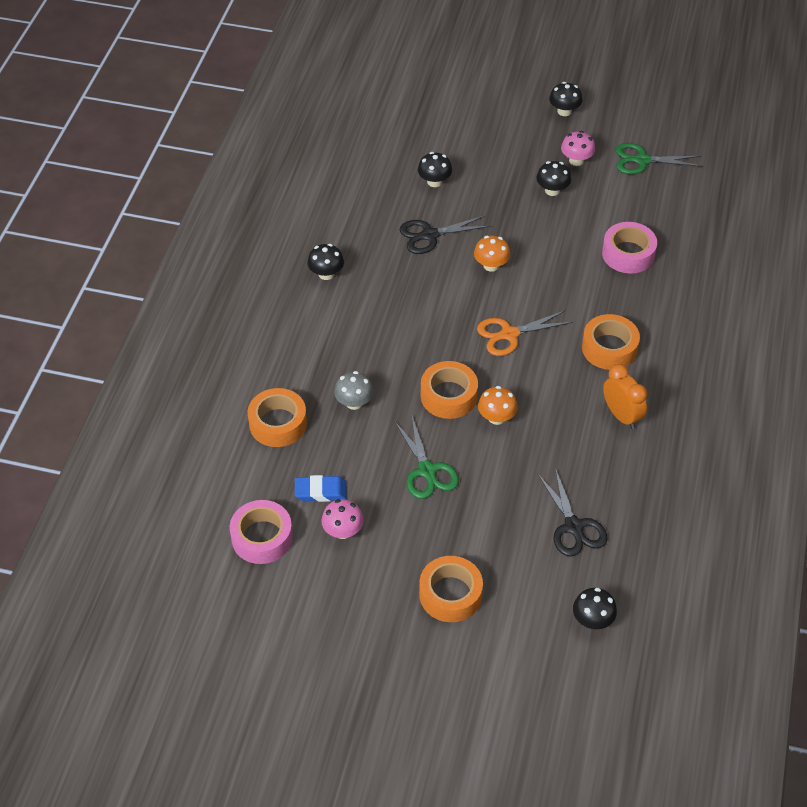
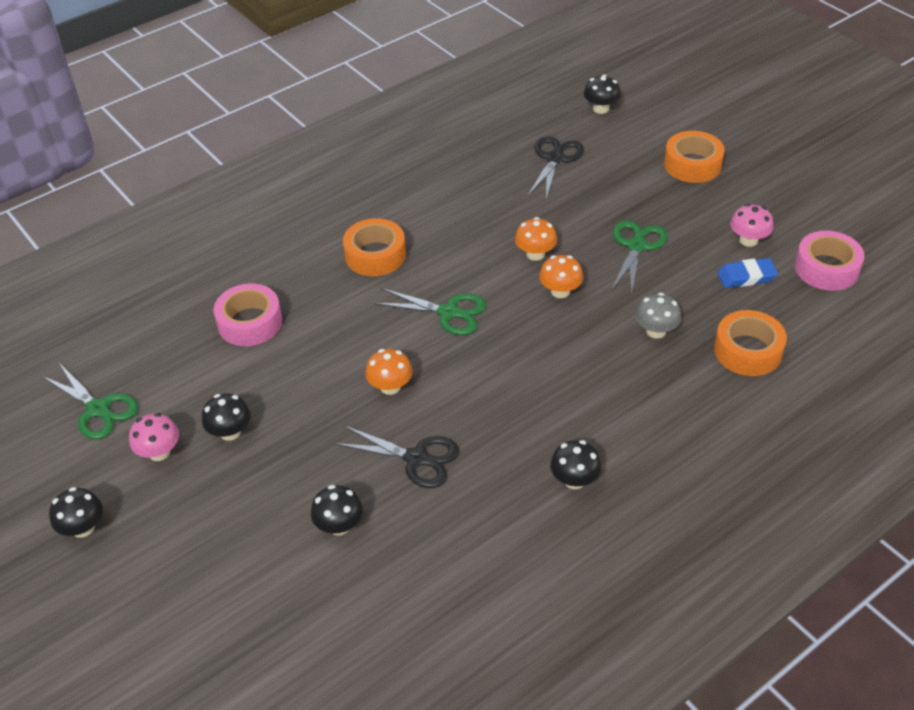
camera: 140 degrees left, 5 degrees down
blue eraser [295,475,347,502] -> blue eraser turned 45 degrees counterclockwise [717,258,778,288]
orange tape [421,361,478,419] -> orange mushroom [539,255,583,298]
orange scissors [477,310,573,356] -> green scissors [374,288,486,335]
orange clock [603,364,647,429] -> none

